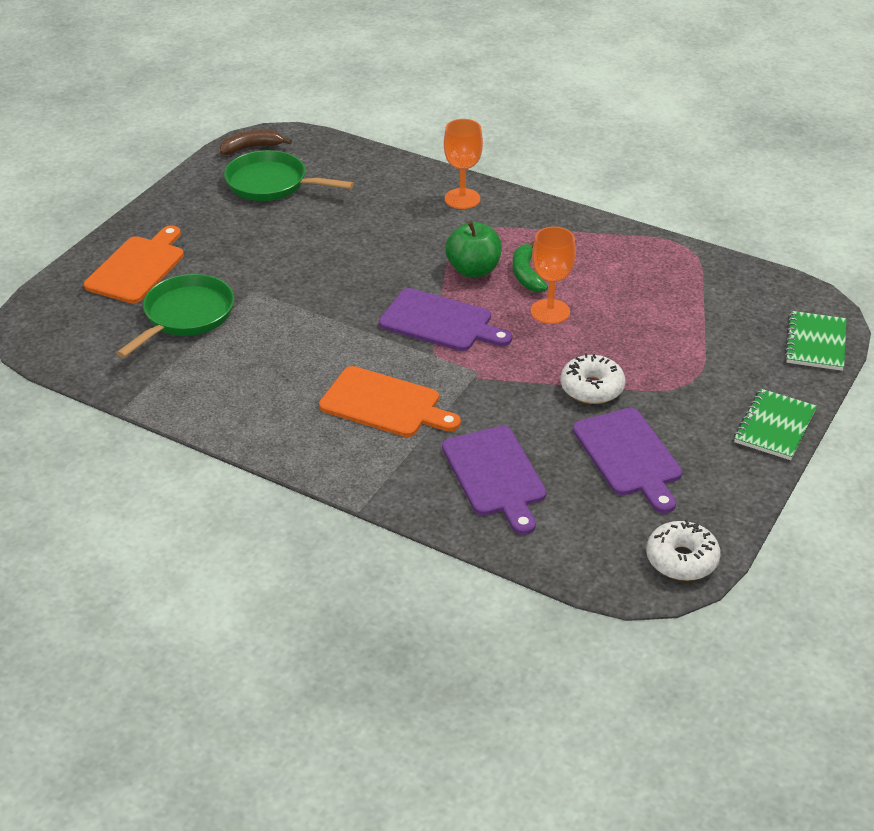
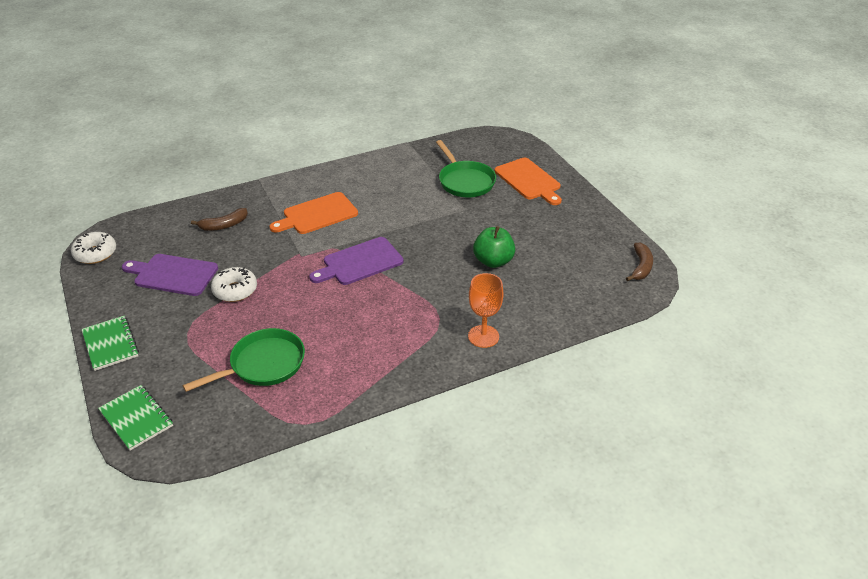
camera: 125 degrees right, 0 degrees up
green pan [224,150,354,201] -> green pan moved to [183,328,305,392]
purple cutting board [442,426,547,535] -> brown banana [191,208,248,231]
green apple [445,221,502,277] -> green apple moved to [473,226,515,268]
green banana [512,241,548,292] -> none
orange goblet [531,227,576,324] -> none

